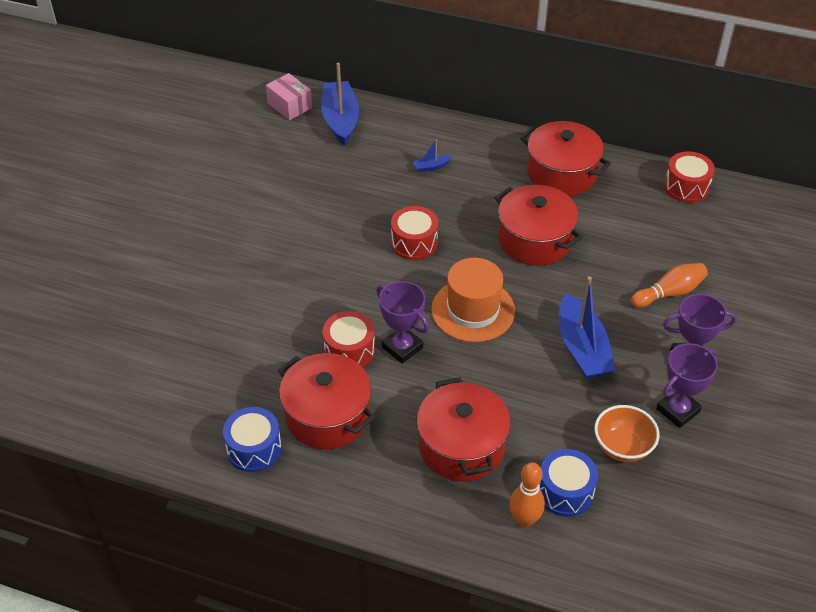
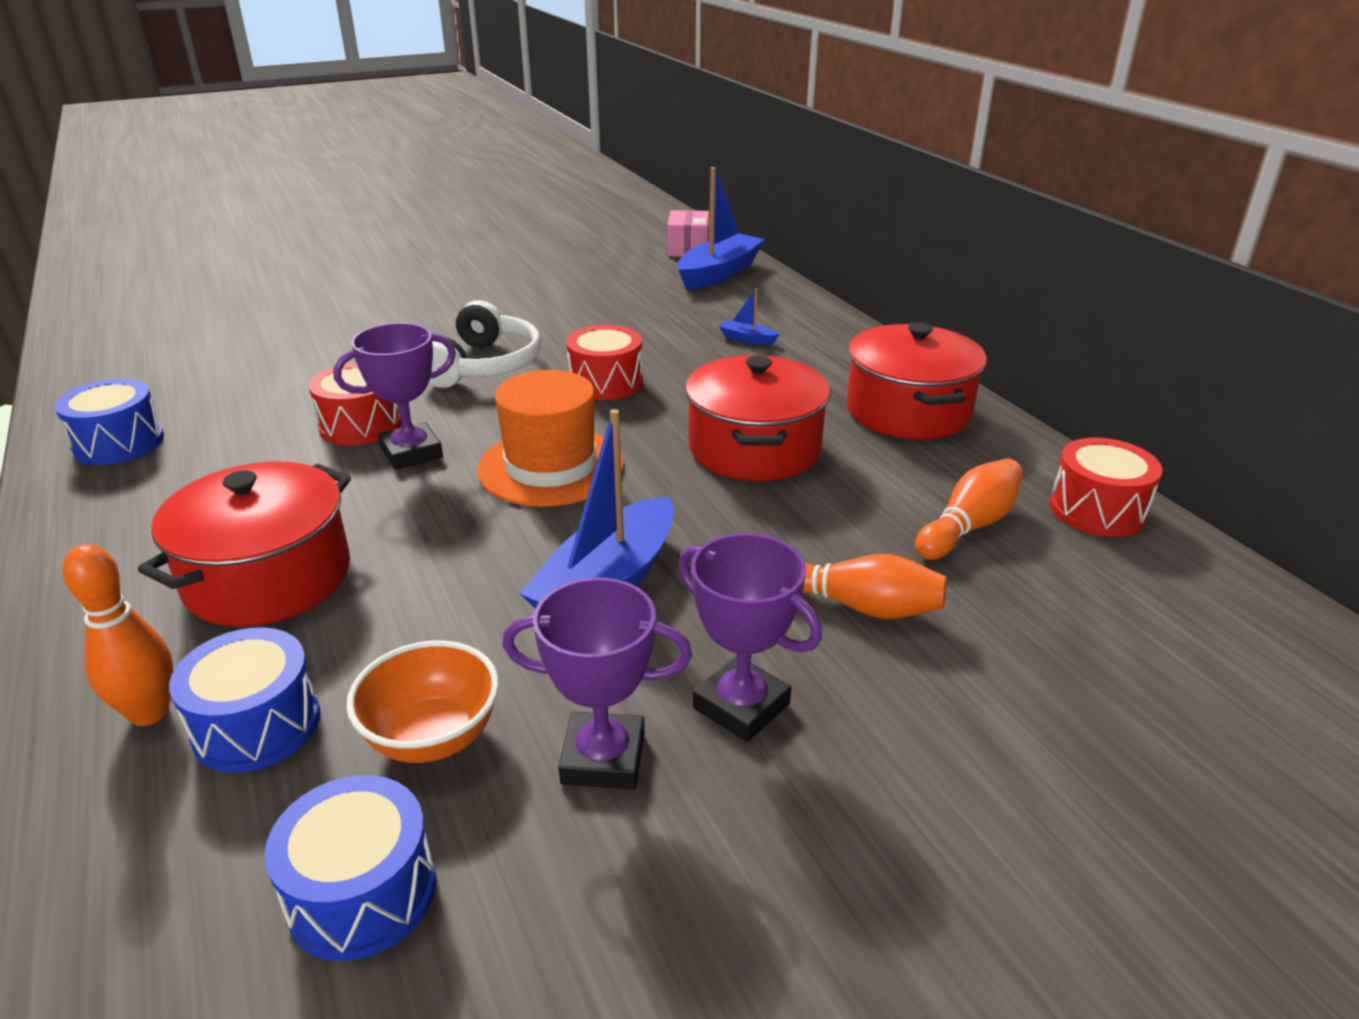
camera: 45 degrees right, 15 degrees down
red pot [278,353,375,449] -> none
purple trophy [376,281,429,364] -> purple trophy turned 60 degrees clockwise [334,323,456,470]
none -> blue drum [264,775,436,961]
none -> white headphones [429,300,541,388]
none -> orange bowling pin [915,458,1023,560]

